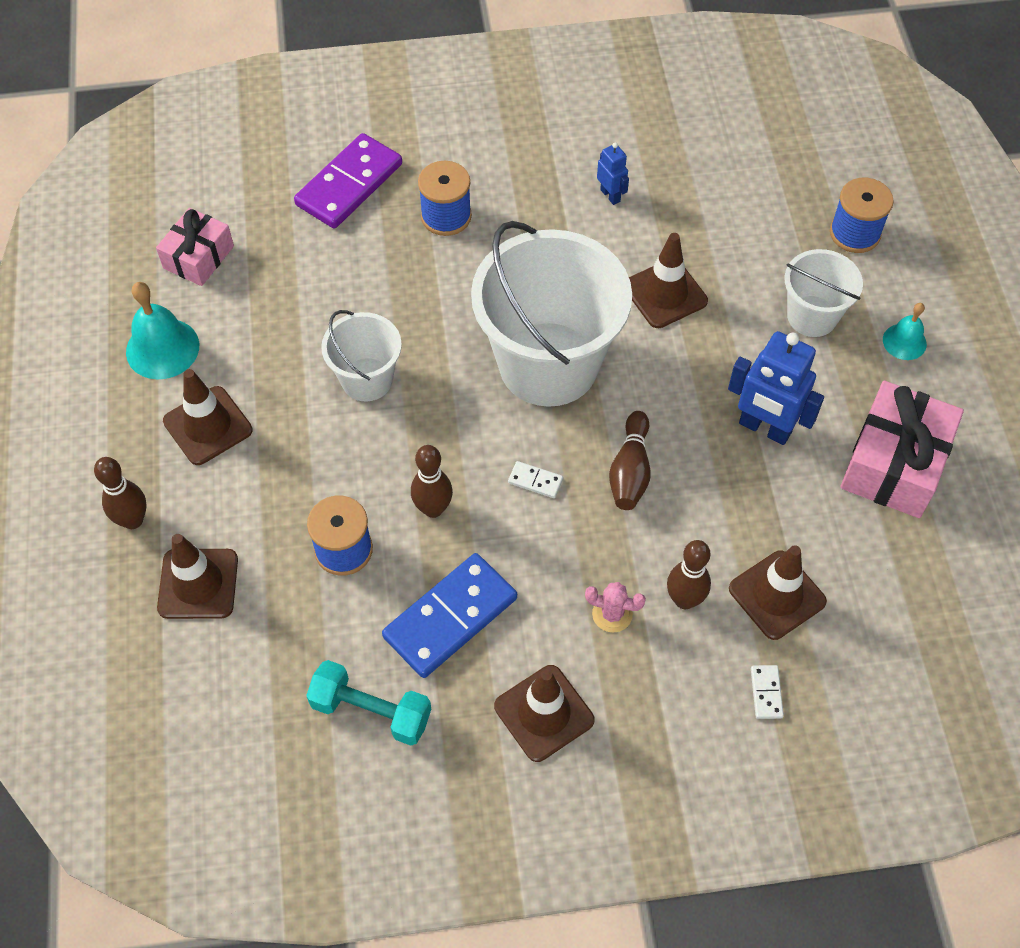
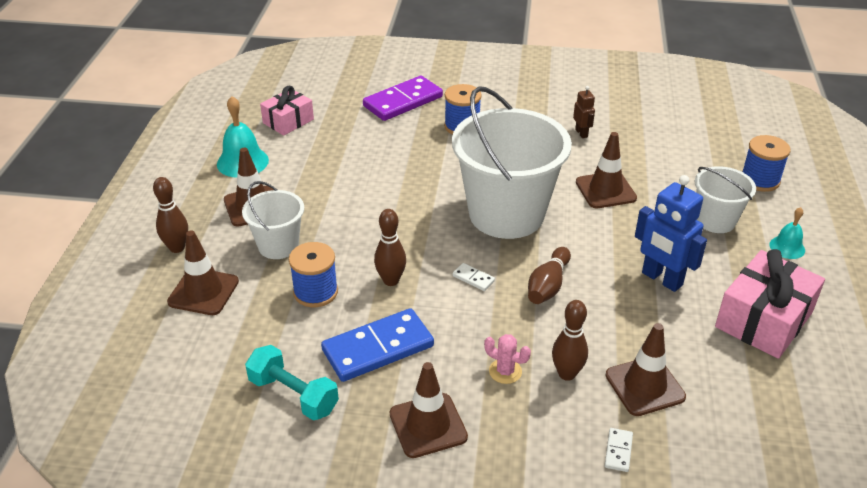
camera: 15 degrees right, 20 degrees down
white bucket [321,310,402,401] -> white bucket moved to [242,181,304,259]
blue robot [597,142,629,205] -> brown robot [573,86,595,138]

